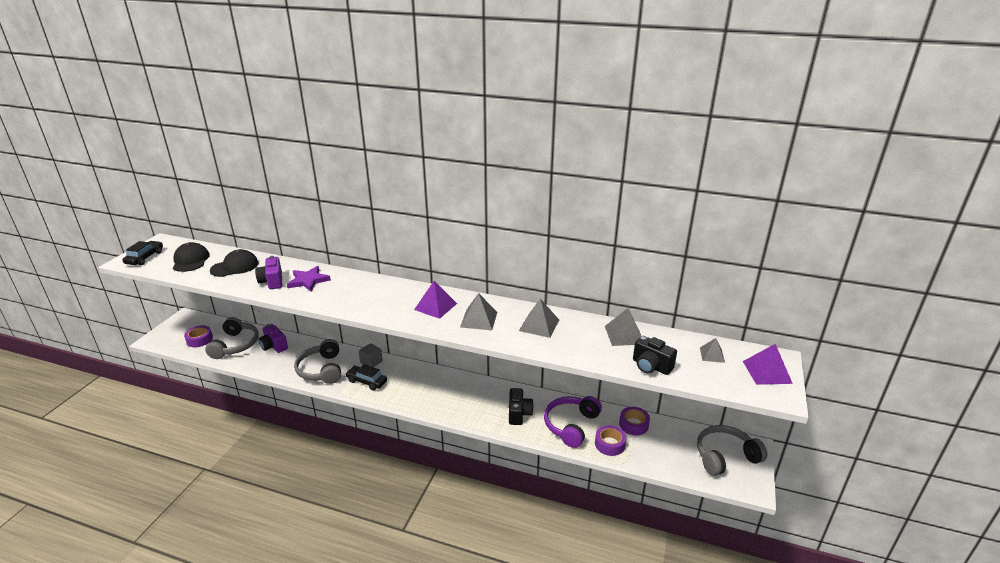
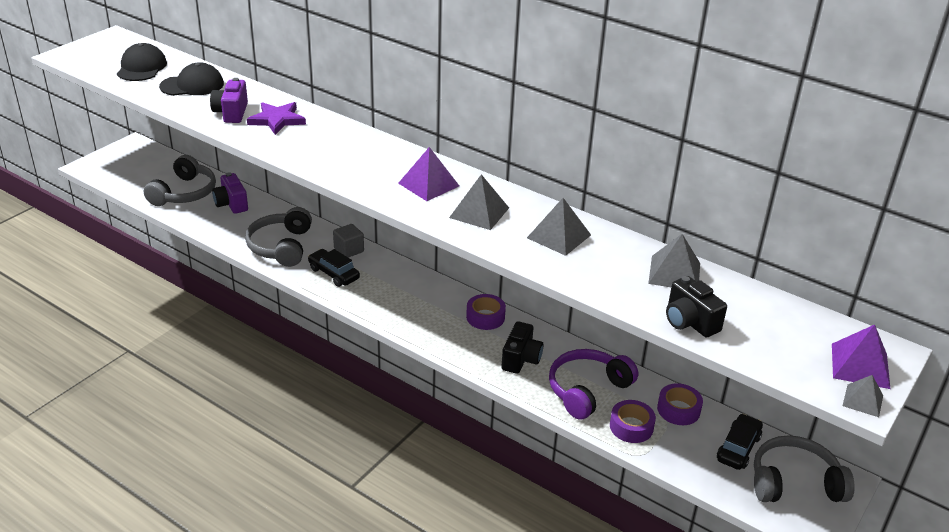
camera: 15 degrees right, 5 degrees up
black car [122,241,163,265] -> black car moved to [717,414,763,470]
purple tape [184,325,213,347] -> purple tape moved to [466,294,506,330]
grey pyramid [700,338,725,363] -> grey pyramid moved to [842,375,883,417]

